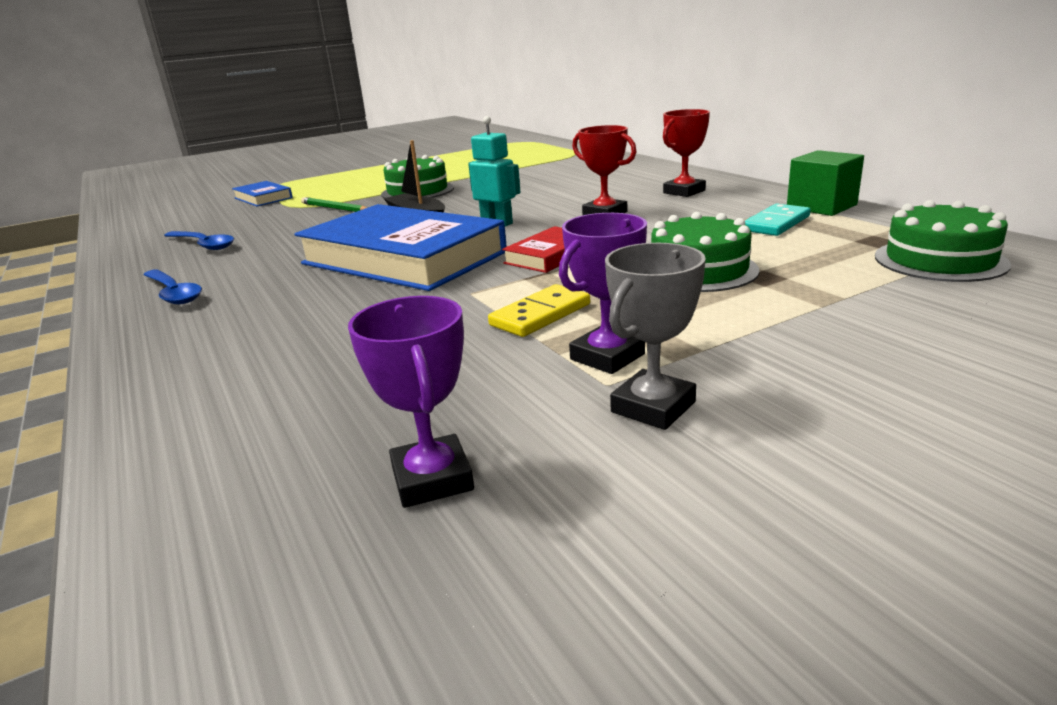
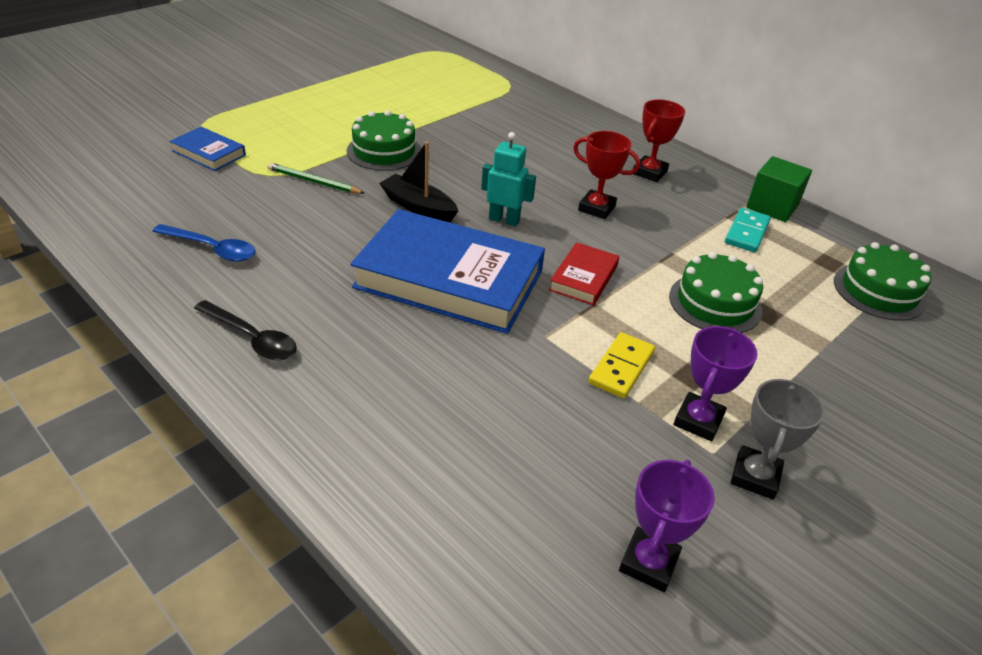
camera: 20 degrees left, 15 degrees up
blue spoon [143,269,202,304] -> black spoon [194,300,297,360]
purple trophy [348,296,474,508] -> purple trophy turned 60 degrees clockwise [619,460,715,592]

